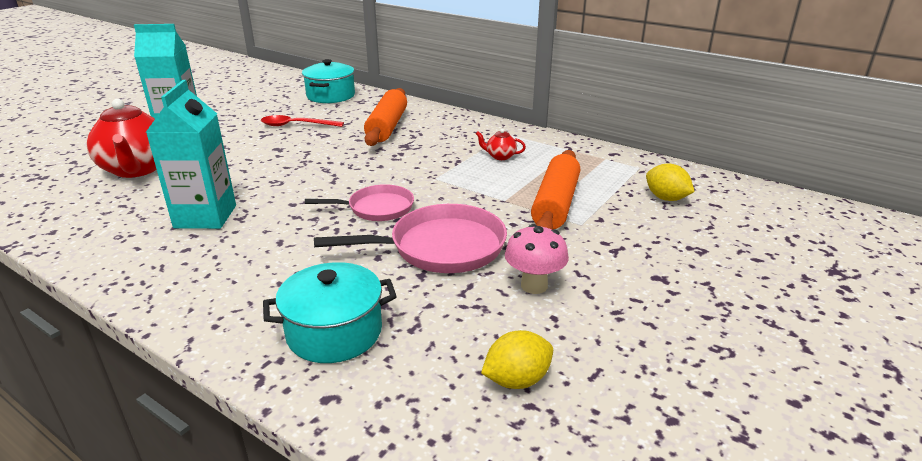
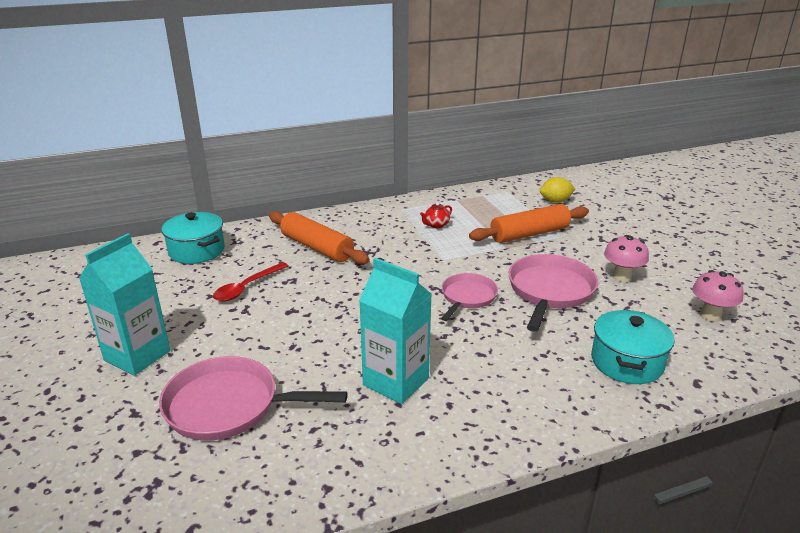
camera: 55 degrees left, 0 degrees up
red teapot [87,99,157,178] -> pink pan [159,356,348,441]
yellow lemon [481,330,553,389] -> pink mushroom [692,270,744,322]
orange rolling pin [531,150,580,230] -> orange rolling pin turned 75 degrees counterclockwise [469,204,589,243]

